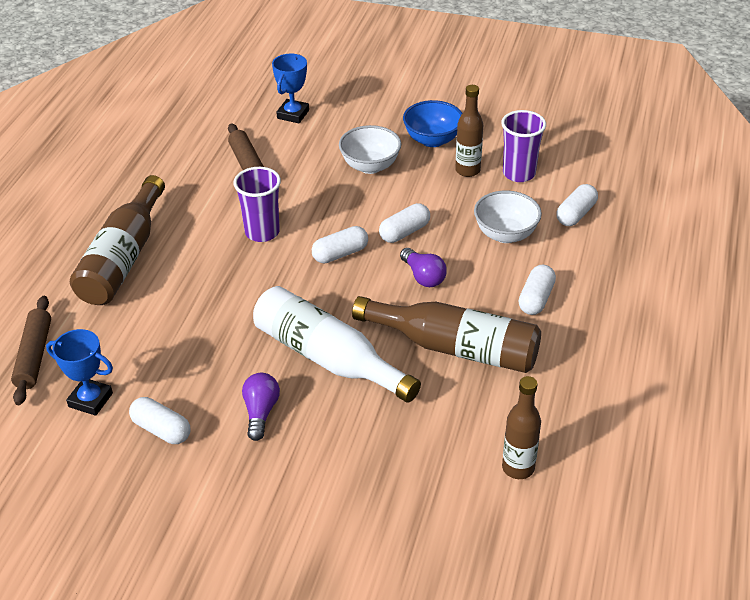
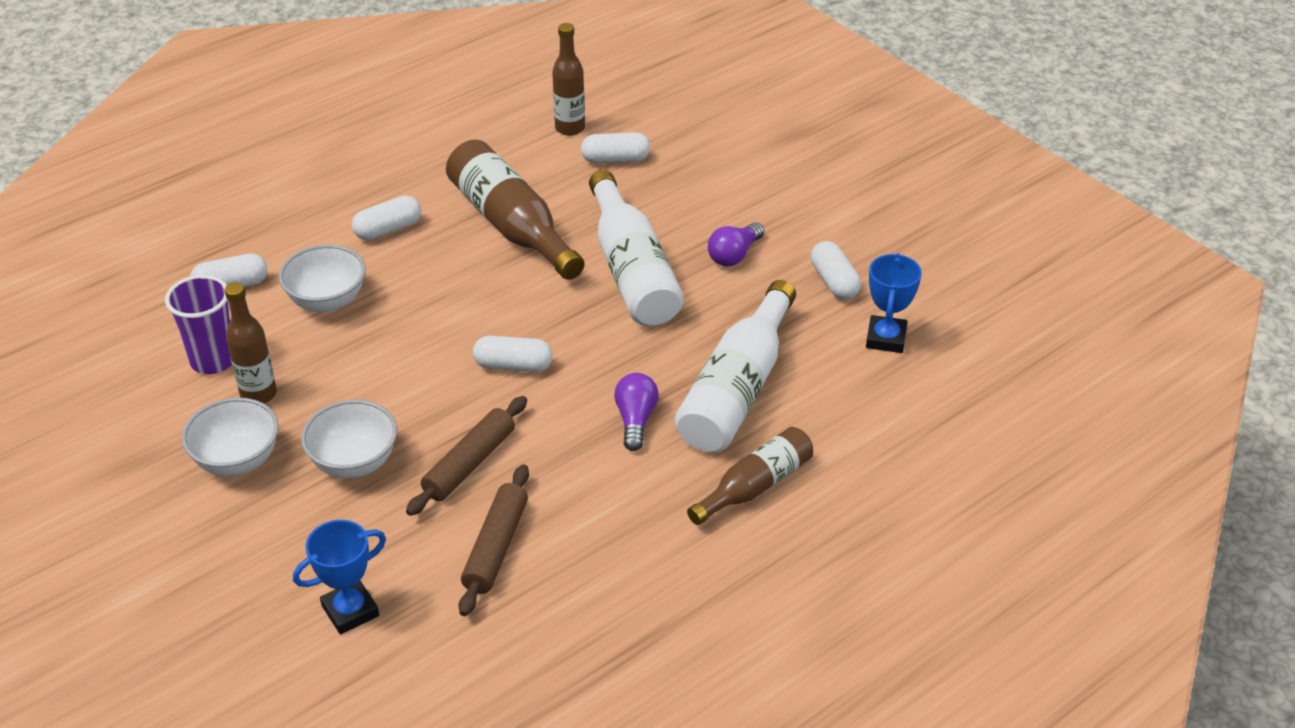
camera: 145 degrees left, 0 degrees up
brown rolling pin [11,296,51,405] -> brown rolling pin moved to [406,396,527,516]
blue trophy [46,329,113,416] -> blue trophy turned 45 degrees clockwise [866,253,922,353]
brown bottle [70,175,165,305] -> brown bottle [687,427,813,525], size x0.62
purple cup [233,167,281,242] -> none
white capsule [379,203,430,243] -> white capsule moved to [581,132,650,163]
purple light bulb [400,248,447,287] -> purple light bulb moved to [614,373,659,451]
blue bowl [403,100,462,147] -> white bowl [182,398,279,476]
none -> white bottle [674,280,796,452]

